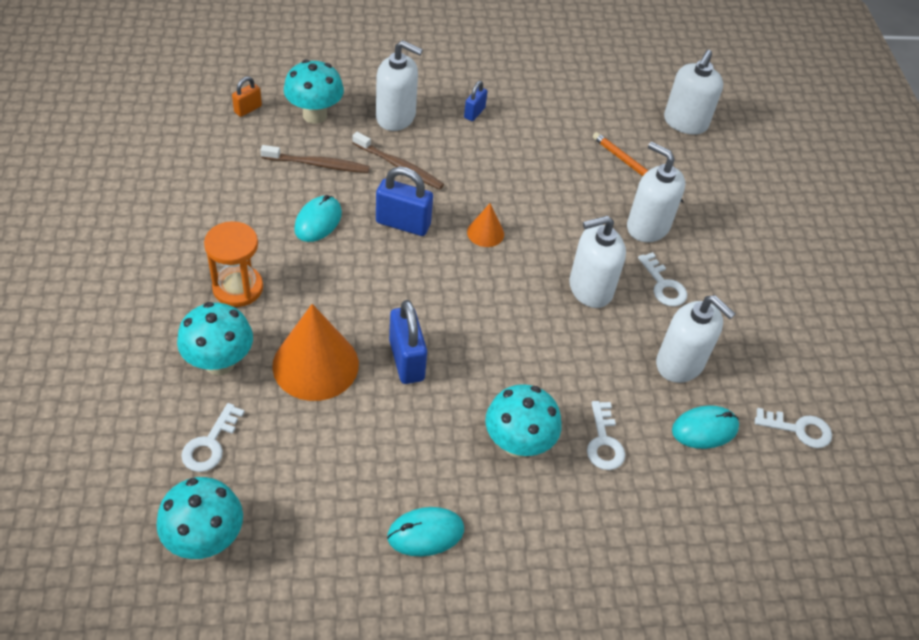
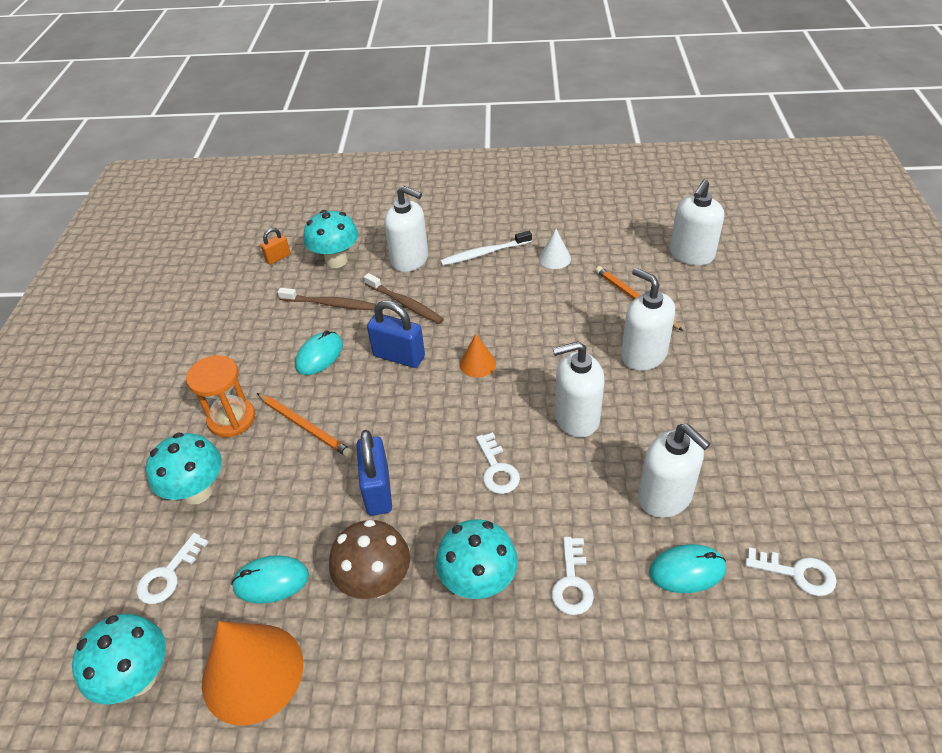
camera: 15 degrees right, 5 degrees down
orange cone [272,304,359,401] -> orange cone moved to [202,621,303,725]
turquoise mouse [387,507,464,556] -> turquoise mouse moved to [231,555,309,603]
blue padlock [464,81,487,121] -> white toothbrush [440,231,532,266]
white key [638,252,687,306] -> white key moved to [476,432,520,494]
none -> orange pencil [257,393,353,457]
none -> brown mushroom [329,520,410,599]
none -> white cone [539,229,571,269]

